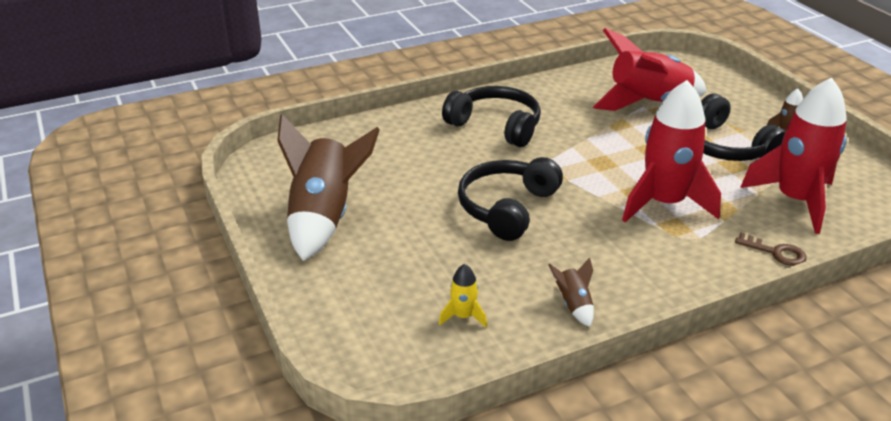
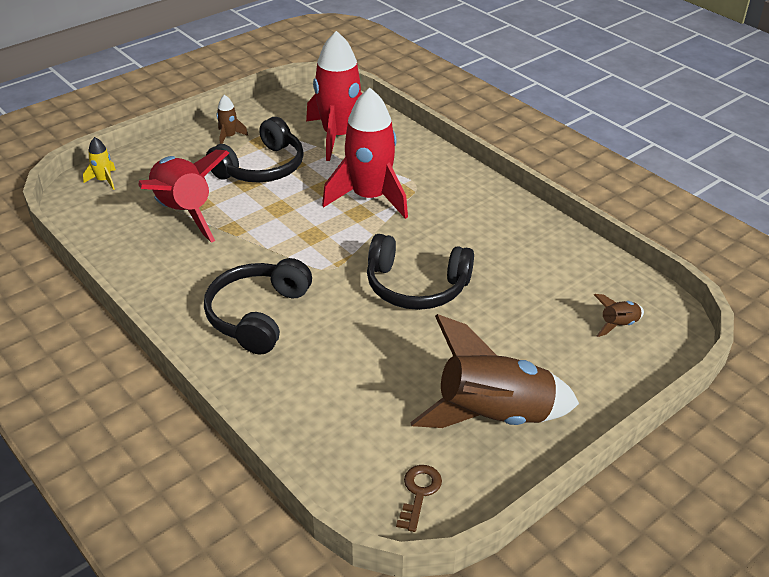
camera: 105 degrees left, 5 degrees up
yellow rocket [439,264,487,328] -> yellow rocket moved to [83,137,116,190]
brown rocket [548,257,594,327] -> brown rocket moved to [594,294,644,337]
brown key [735,232,807,266] -> brown key moved to [396,465,442,532]

